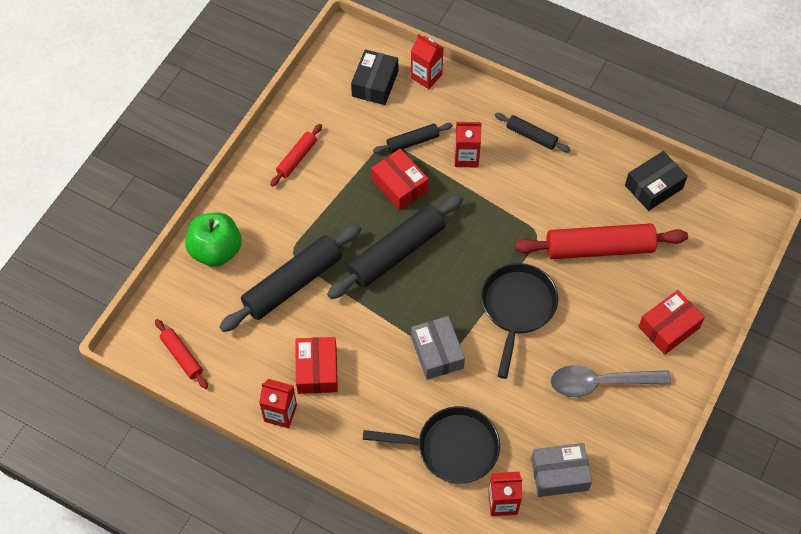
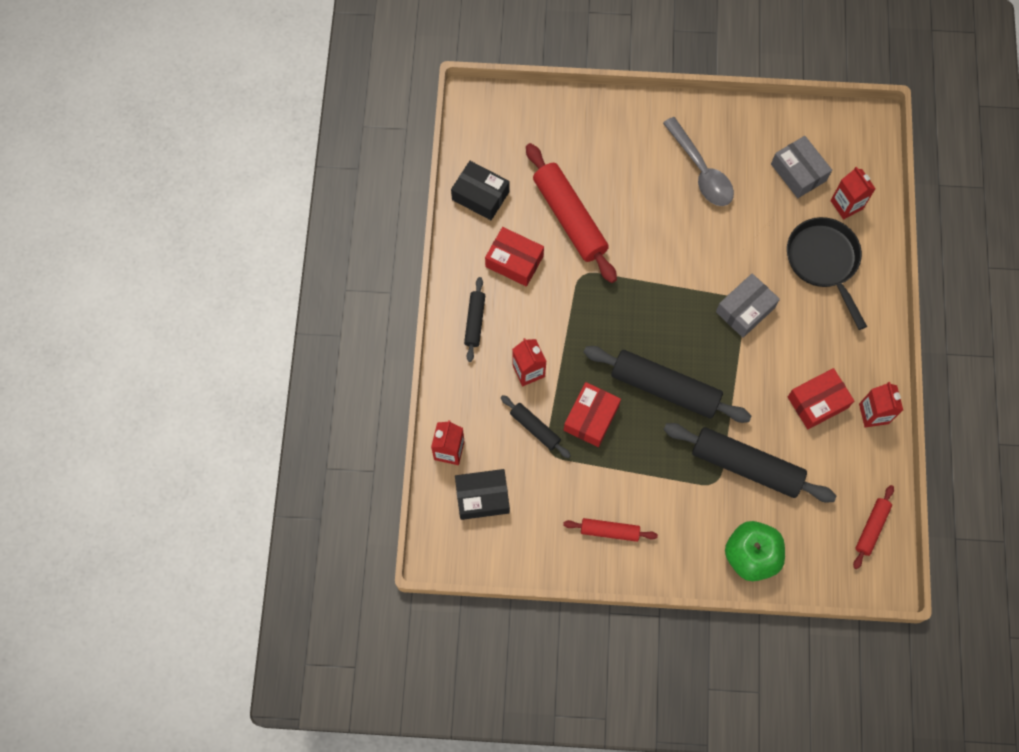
camera: 115 degrees left, 10 degrees up
black pan [481,263,558,379] -> none
red box [638,290,705,355] -> red box moved to [485,227,544,287]

